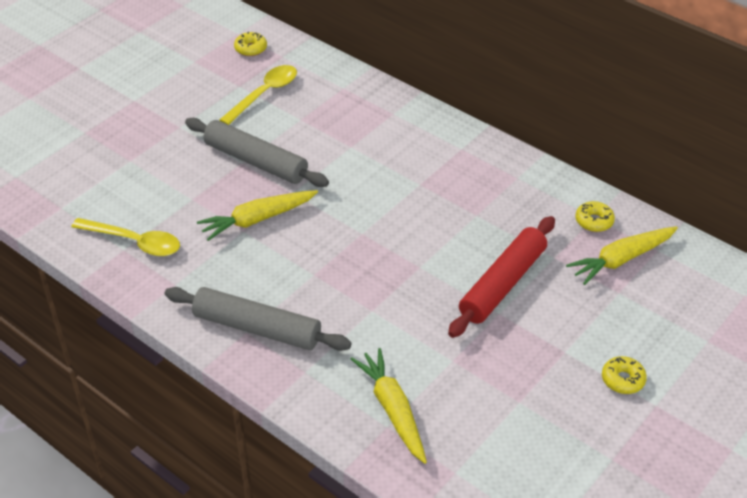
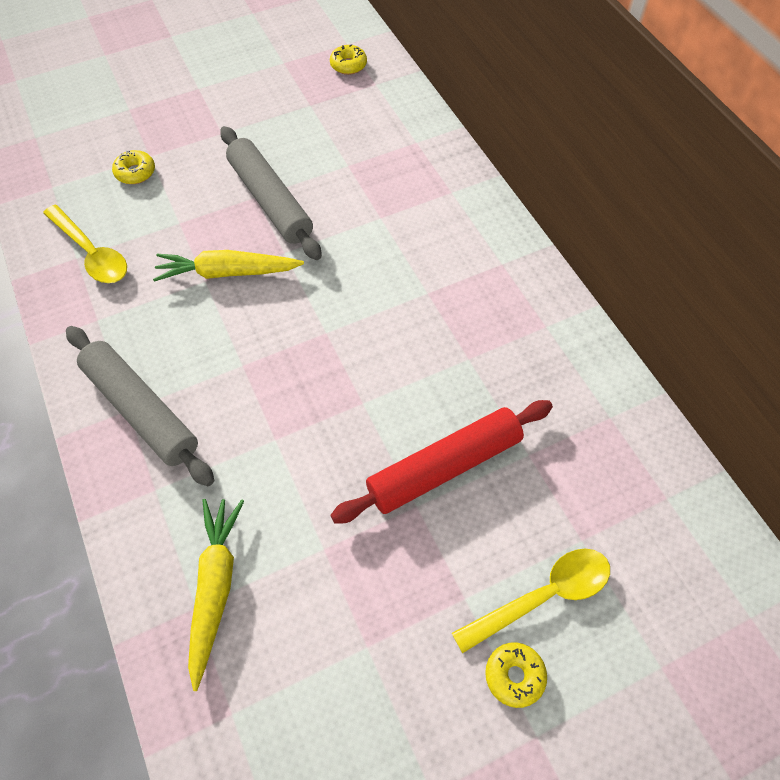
camera: 25 degrees right, 15 degrees up
yellow spoon [219,65,297,125] -> yellow spoon moved to [452,549,610,653]
yellow carrot [566,226,678,285] -> none
yellow donut [575,201,615,232] -> yellow donut moved to [112,150,155,184]

